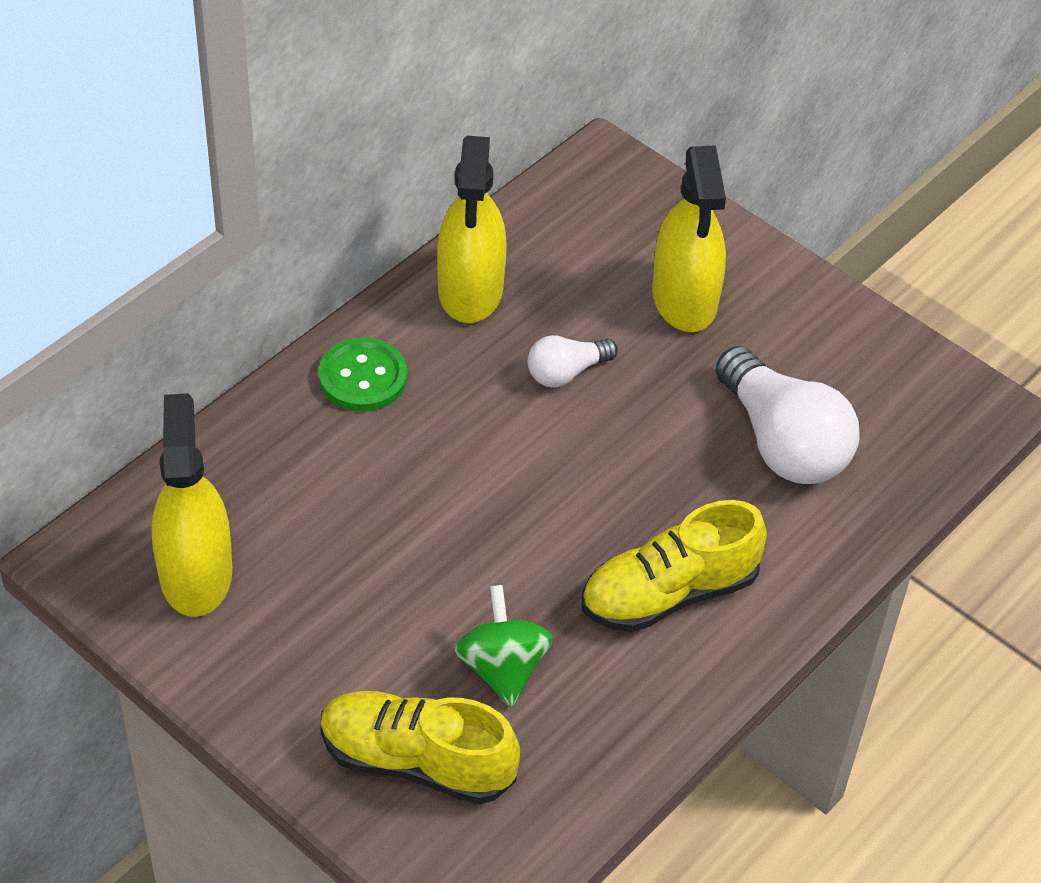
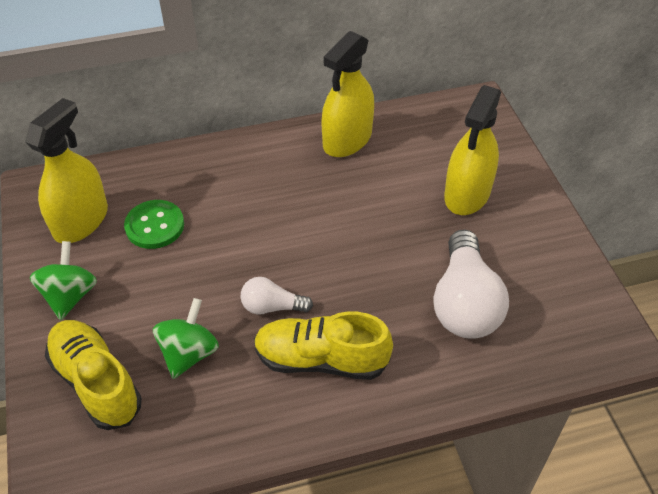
camera: 35 degrees right, 0 degrees up
green button [319,337,407,412] -> green button moved to [124,200,184,249]
white light bulb [528,335,618,388] -> white light bulb moved to [241,277,313,315]
none -> green spinning top [30,241,97,320]

